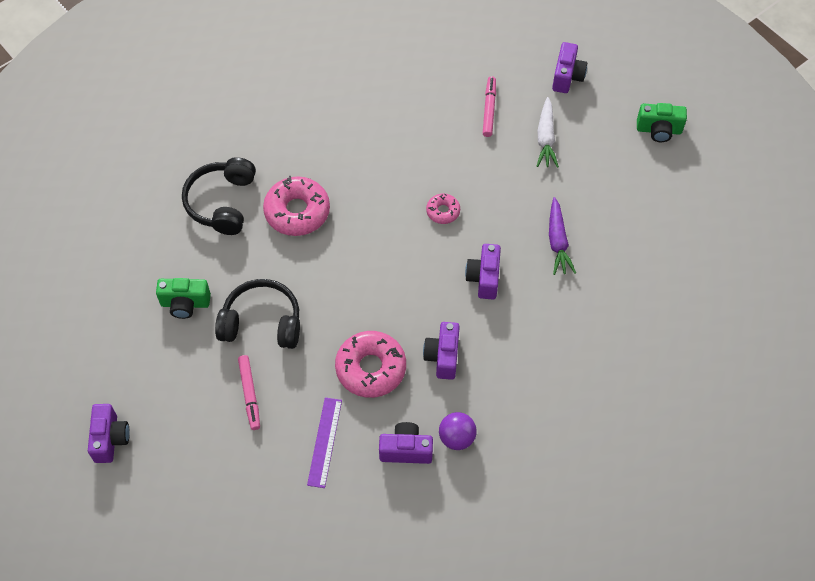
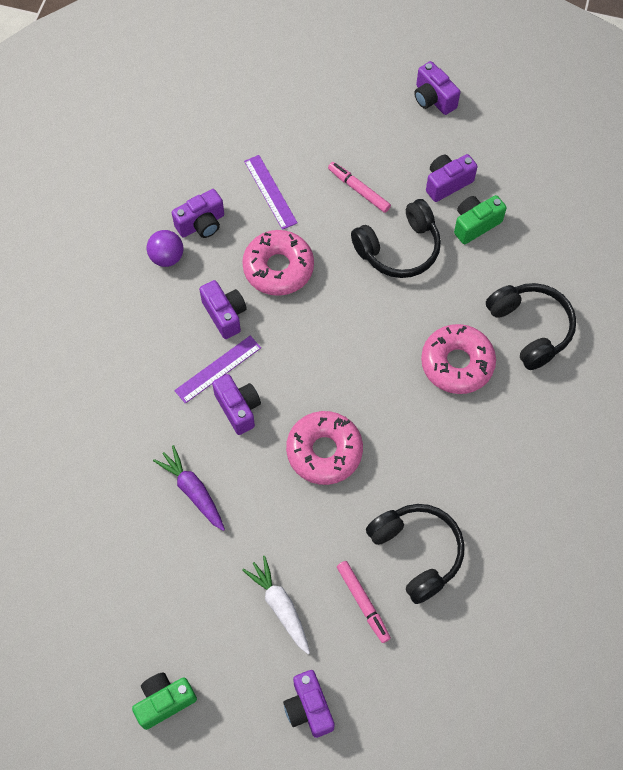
camera: 145 degrees right, 5 degrees up
pink donut [426,194,460,224] -> pink donut [286,411,363,485], size x1.94
none -> purple ruler [174,336,261,404]
none -> black headphones [366,504,465,604]
none -> purple camera [426,154,478,202]

